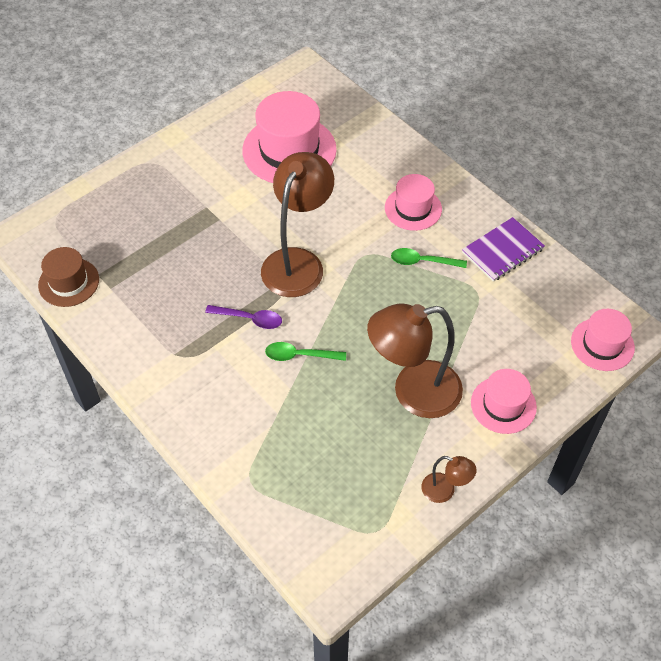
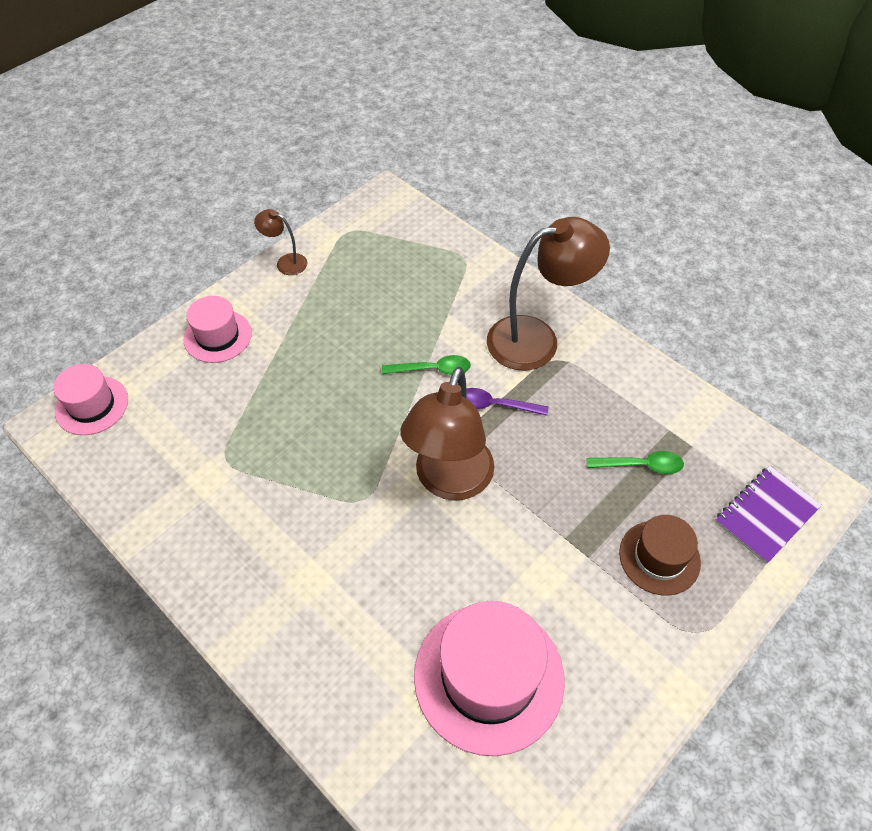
camera: 175 degrees right, 0 degrees up
brown hat [38,247,99,307] -> brown hat moved to [619,515,701,596]
brown lamp [367,304,463,418] -> brown lamp moved to [487,217,610,371]
pink hat [385,174,442,231] -> none
green spoon [391,248,467,268] -> green spoon moved to [586,451,684,474]
purple notebook [462,217,545,282] -> purple notebook moved to [715,466,822,564]

